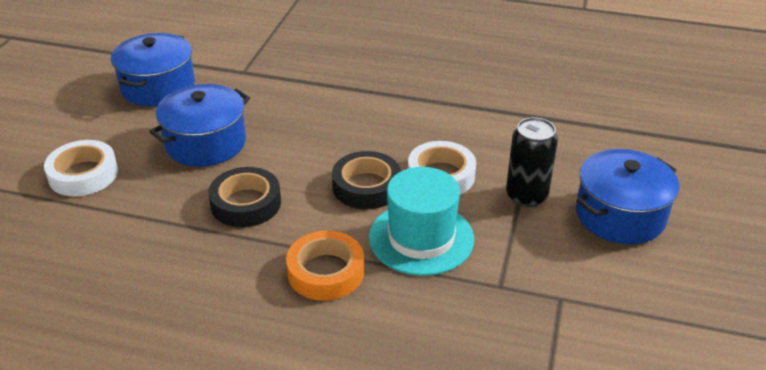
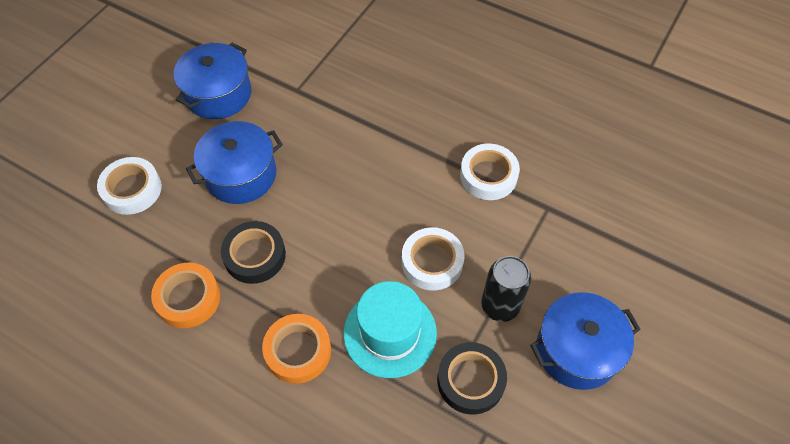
camera: 15 degrees right, 20 degrees up
black tape [332,151,401,209] -> black tape moved to [437,342,507,414]
none -> orange tape [151,263,220,328]
none -> white tape [460,143,520,200]

